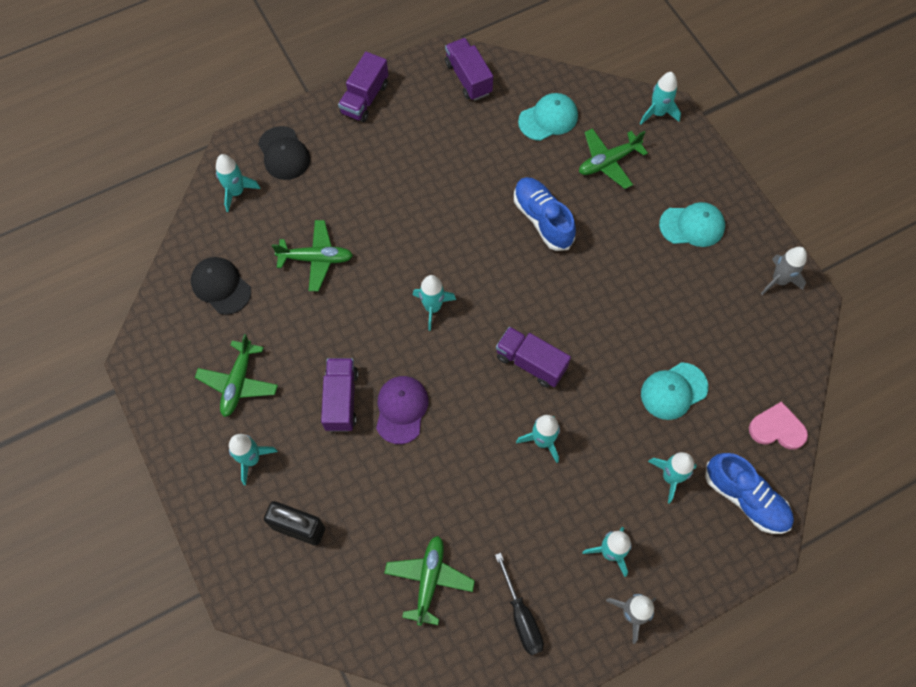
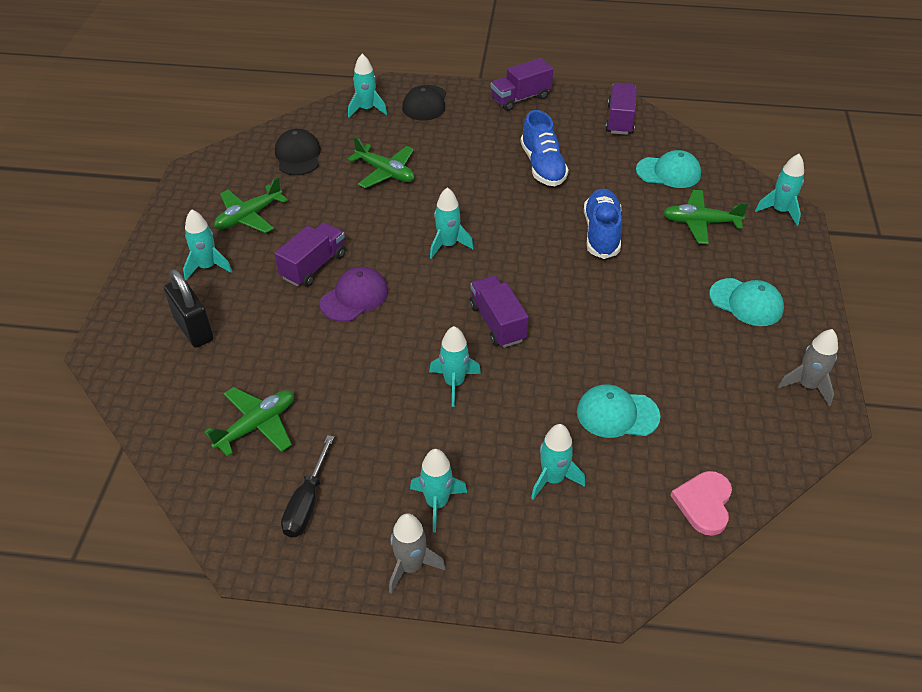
camera: 35 degrees right, 20 degrees down
blue shoe [705,453,794,534] -> blue shoe moved to [520,110,569,186]
pink heart [749,401,808,450] -> pink heart turned 120 degrees counterclockwise [671,471,732,536]

